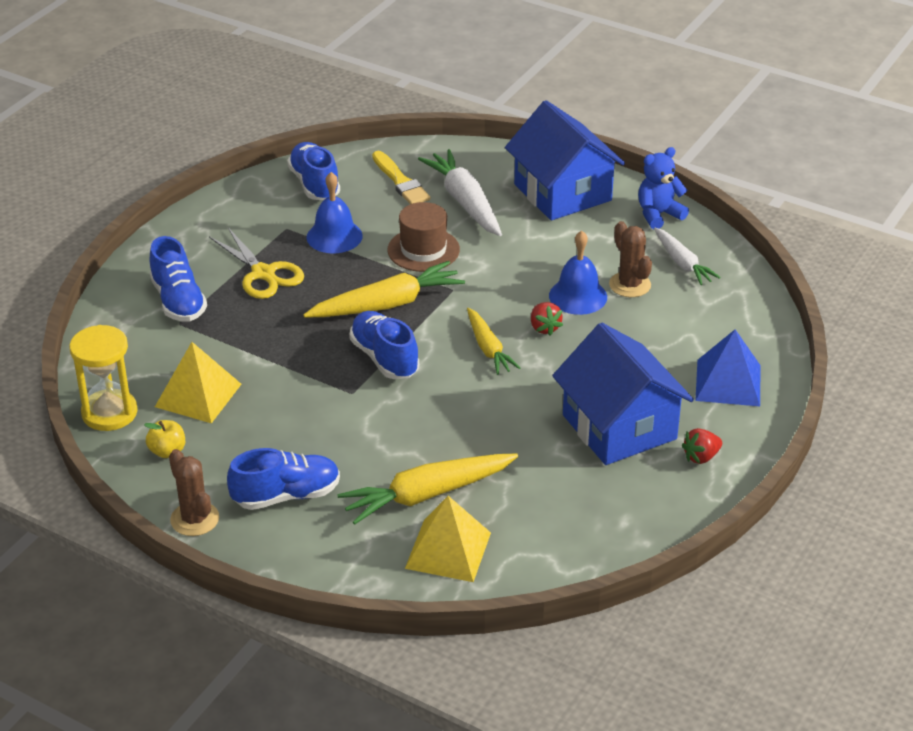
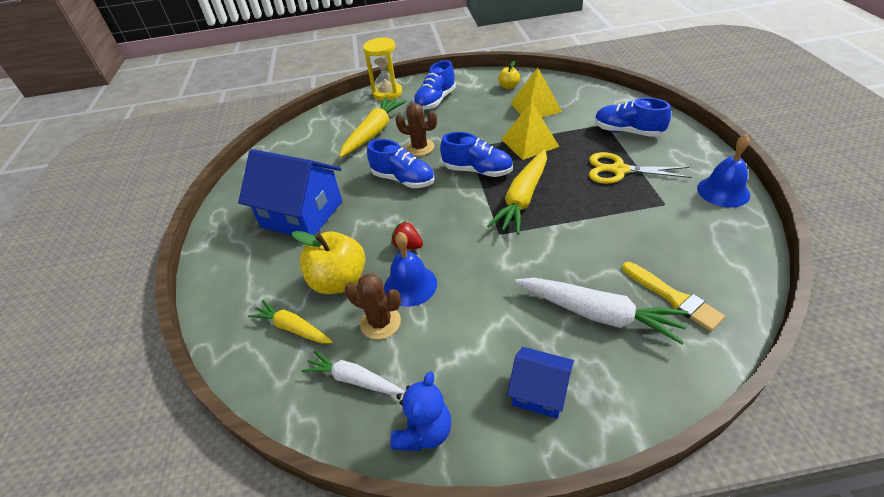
camera: 145 degrees right, 5 degrees up
yellow hourglass [69,325,138,431] -> yellow hourglass moved to [363,37,402,101]
brown cactus [169,449,219,536] -> brown cactus moved to [395,103,437,156]
blue shoe [287,142,340,200] -> blue shoe moved to [367,139,435,188]
blue bell [307,172,363,253] -> blue bell moved to [697,134,750,208]
yellow brush [372,151,430,204] -> yellow brush turned 150 degrees counterclockwise [622,262,725,331]
brown hat [387,202,460,272] -> none
yellow pyramid [405,496,491,582] -> yellow pyramid moved to [501,101,560,160]
yellow carrot [467,308,520,375] -> yellow carrot moved to [248,300,333,343]
blue house [505,100,625,220] -> blue house [507,347,574,419], size x0.52
red strawberry [682,428,722,464] -> none
blue pyramid [695,329,761,406] -> none
none -> yellow apple [292,231,365,294]

